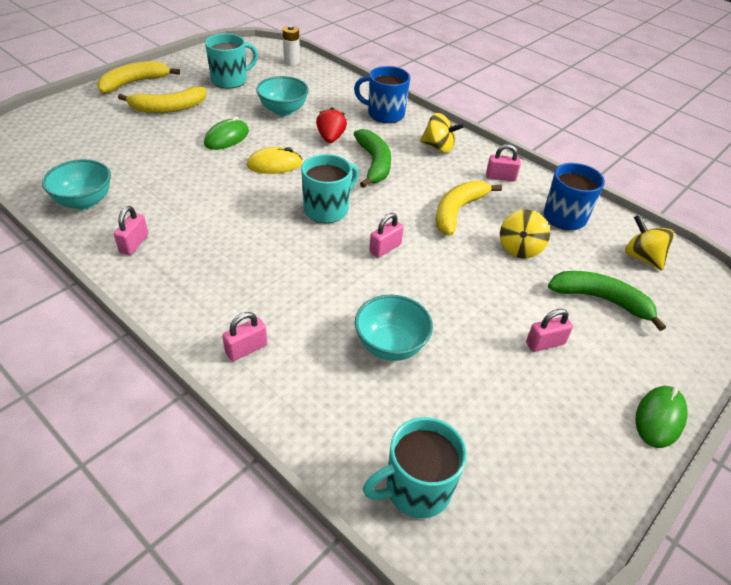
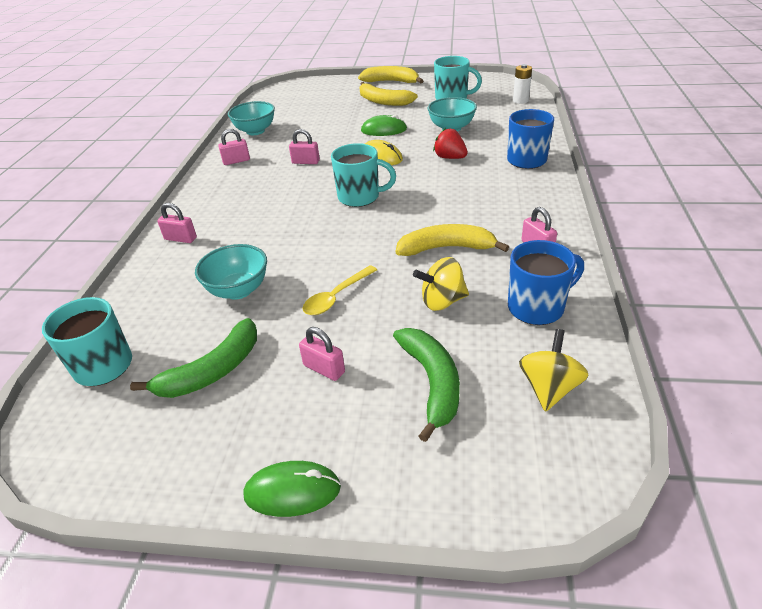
camera: 60 degrees right, 5 degrees down
red strawberry [316,108,347,143] -> red strawberry turned 105 degrees counterclockwise [433,128,468,159]
green banana [354,129,391,188] -> green banana moved to [130,318,257,398]
pink padlock [369,213,404,258] -> pink padlock moved to [289,129,320,164]
yellow spinning top [420,113,464,153] -> none
none -> yellow spoon [303,265,377,315]

